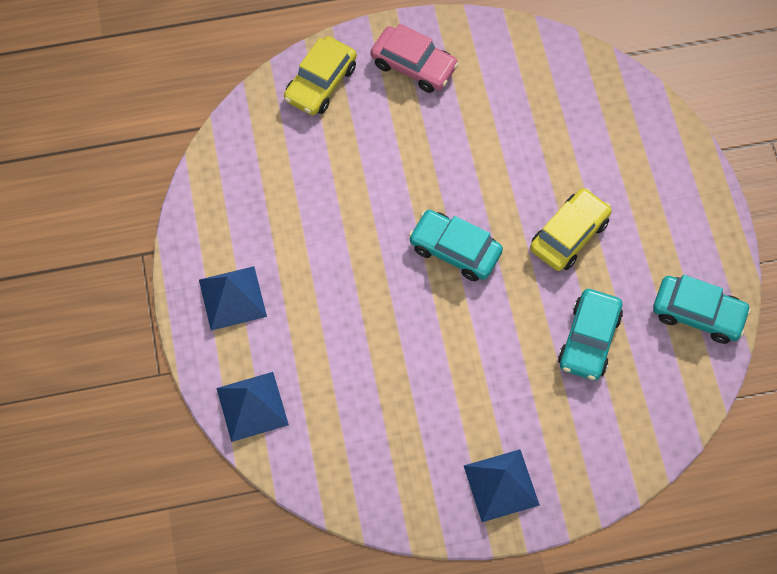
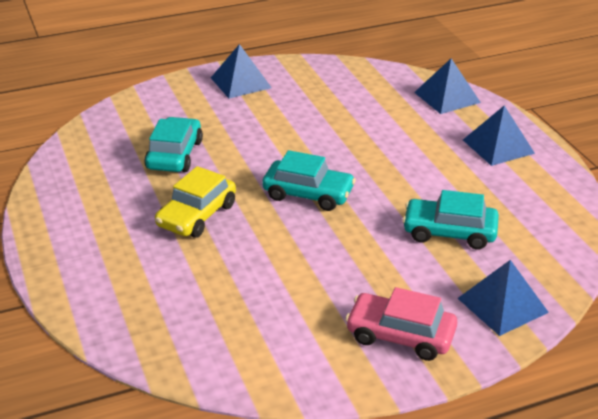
camera: 170 degrees right, 30 degrees down
yellow car [284,37,357,115] -> blue pyramid [458,260,549,336]
turquoise car [653,275,751,344] -> turquoise car moved to [402,190,499,250]

